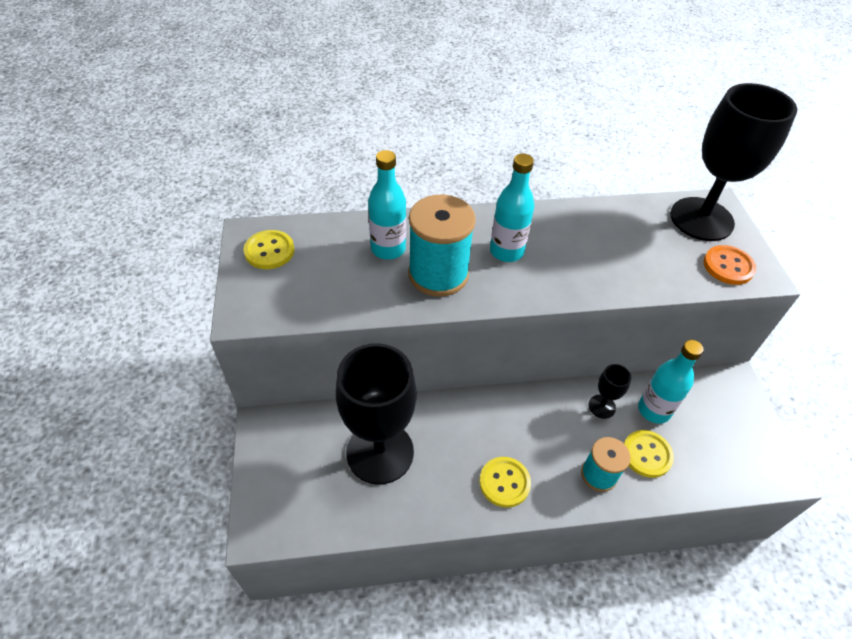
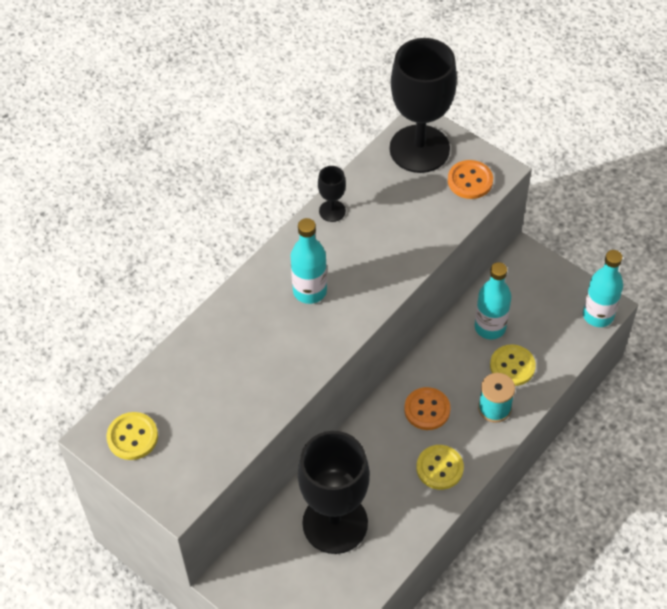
camera: 40 degrees left, 5 degrees up
turquoise bottle [368,150,406,260] -> turquoise bottle moved to [583,250,623,327]
turquoise spool [408,195,476,297] -> none
black goblet [589,364,631,419] -> black goblet moved to [318,166,346,222]
none -> orange button [404,387,450,430]

